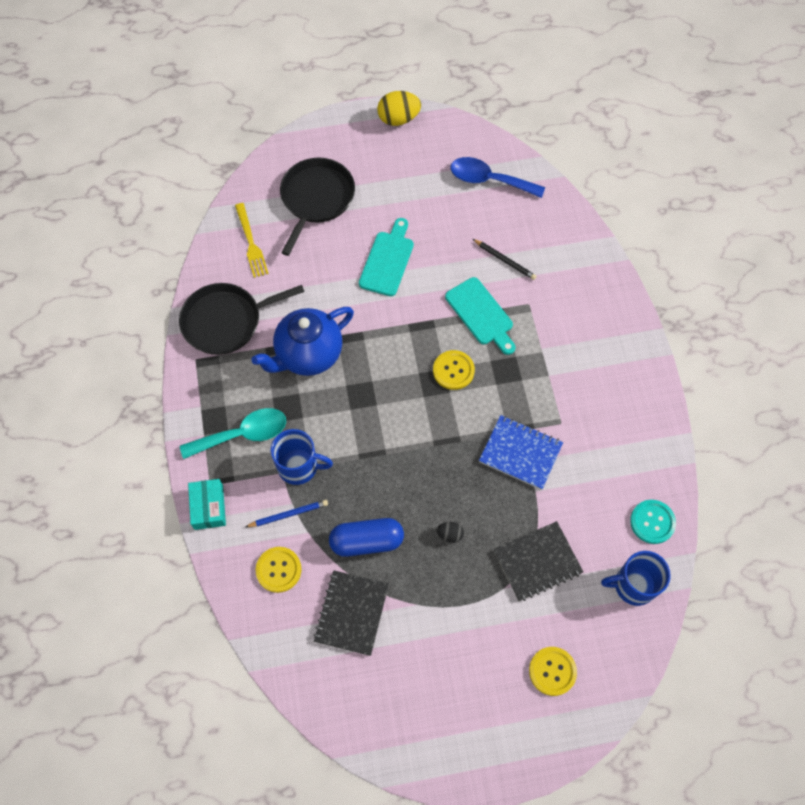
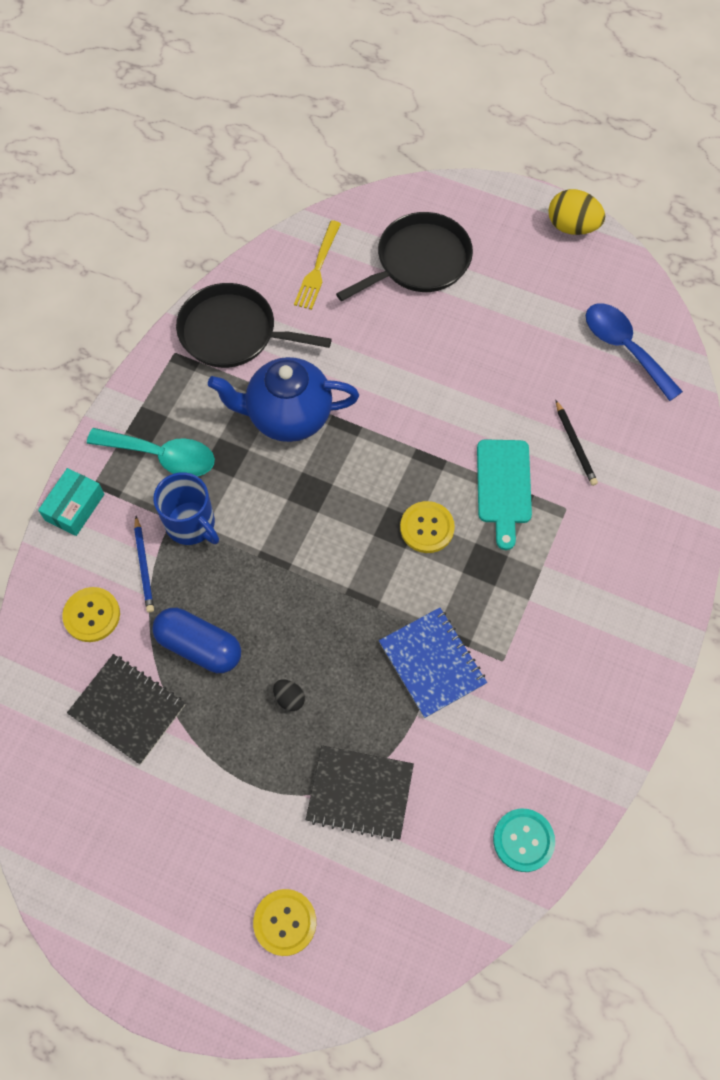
camera: 35 degrees right, 0 degrees up
blue pencil [245,500,328,527] -> blue pencil turned 60 degrees clockwise [134,516,154,613]
black notebook [313,570,389,656] -> black notebook turned 75 degrees clockwise [67,654,185,765]
turquoise cutting board [359,218,414,296] -> none
blue mug [601,551,671,606] -> none

